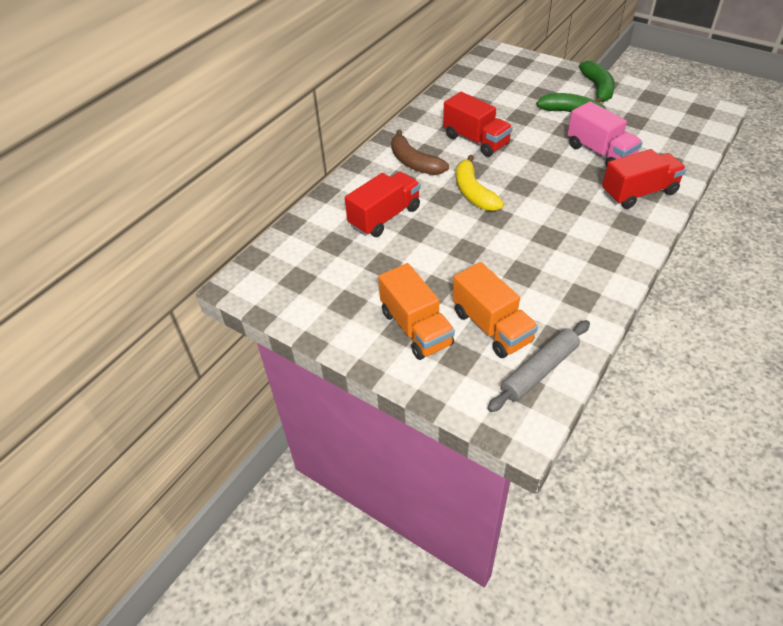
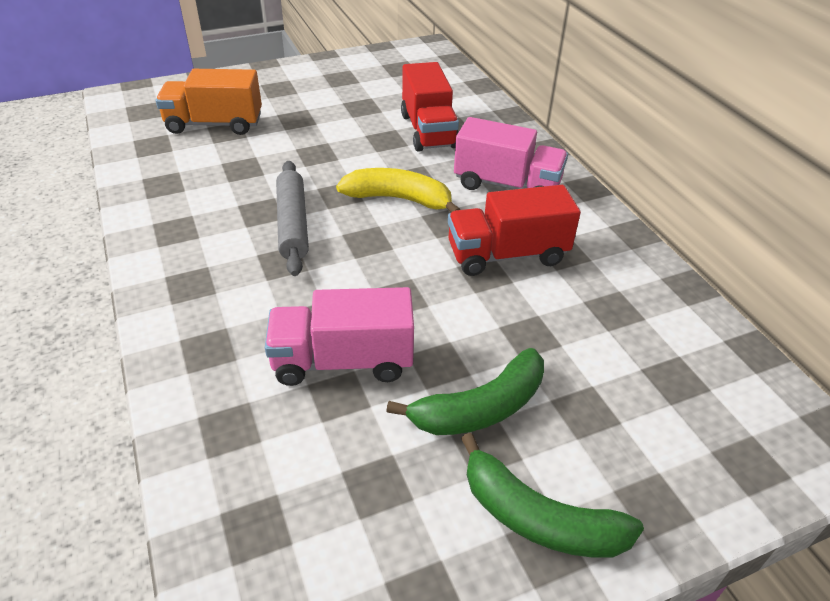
camera: 120 degrees right, 5 degrees down
orange truck [378,263,455,360] -> none
brown banana [391,130,449,175] -> pink truck [454,117,568,190]
grey rolling pin [487,320,590,412] -> grey rolling pin moved to [276,161,309,276]
red truck [602,149,686,209] -> none

